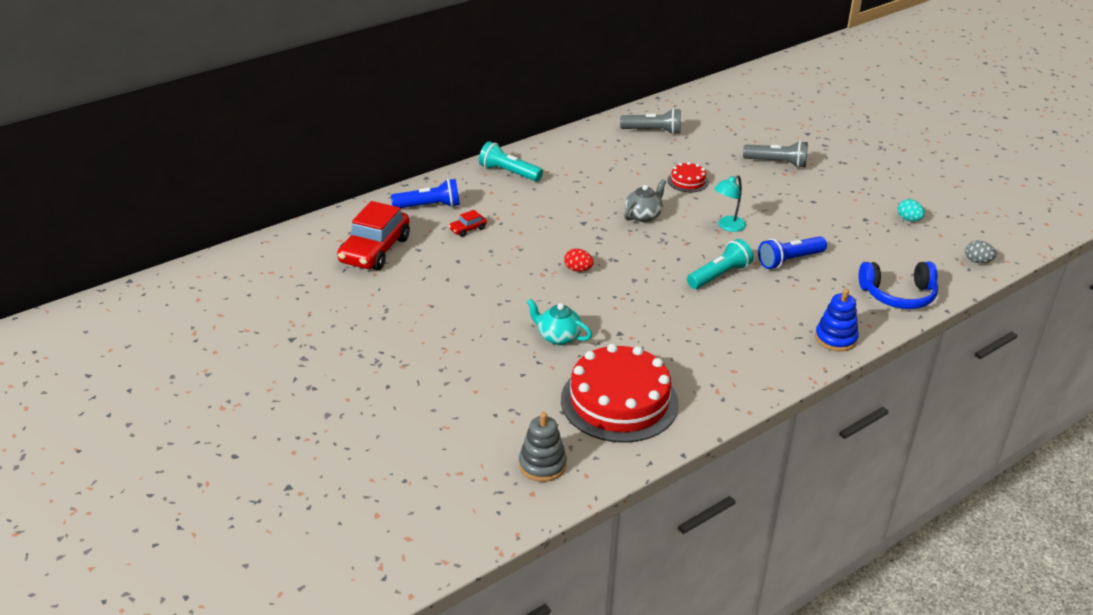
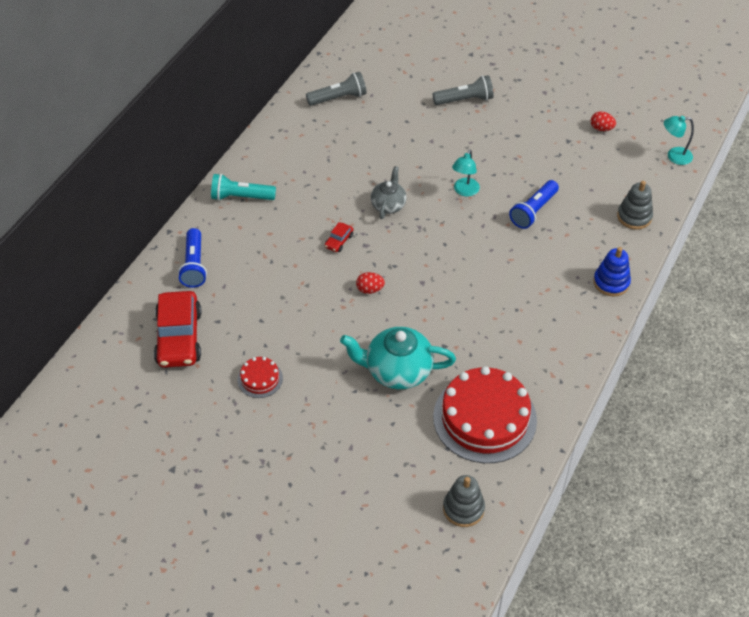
camera: 25 degrees left, 15 degrees up
blue flashlight [391,179,460,208] -> blue flashlight turned 120 degrees clockwise [178,228,207,288]
red car [449,210,487,237] -> red car moved to [325,222,353,252]
turquoise teapot [527,299,592,345] -> turquoise teapot [340,327,456,389], size x1.68
red cake [667,162,709,192] -> red cake moved to [238,357,283,398]
turquoise flashlight [687,239,753,289] -> none
blue headphones [858,262,938,309] -> grey stacking toy [617,181,653,230]
turquoise egg [897,199,925,221] -> red egg [591,112,616,131]
grey egg [965,241,997,263] -> turquoise lamp [664,116,694,165]

